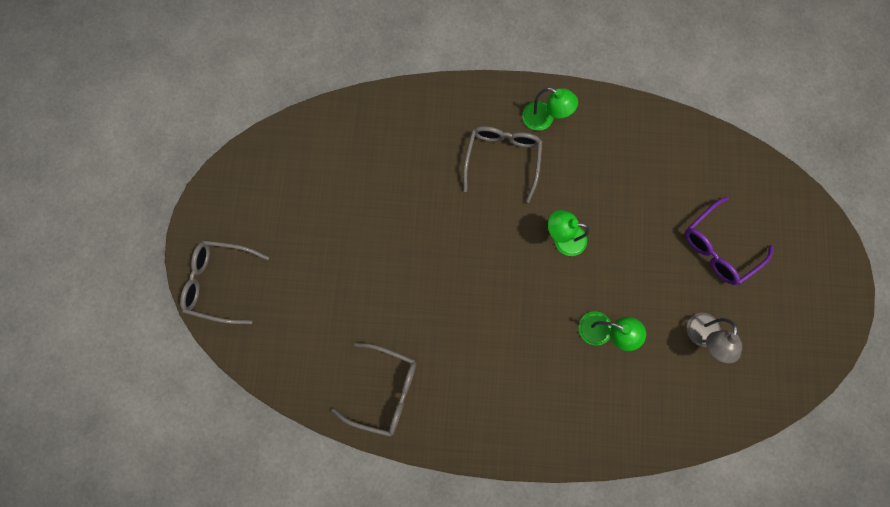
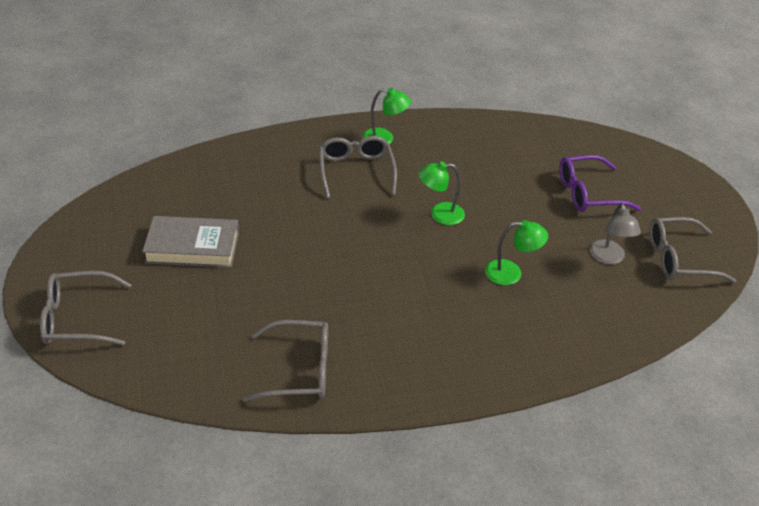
camera: 20 degrees left, 35 degrees down
purple glasses [685,197,774,285] -> purple glasses turned 45 degrees clockwise [559,155,641,212]
none -> grey book [142,216,239,268]
none -> grey glasses [649,217,736,283]

